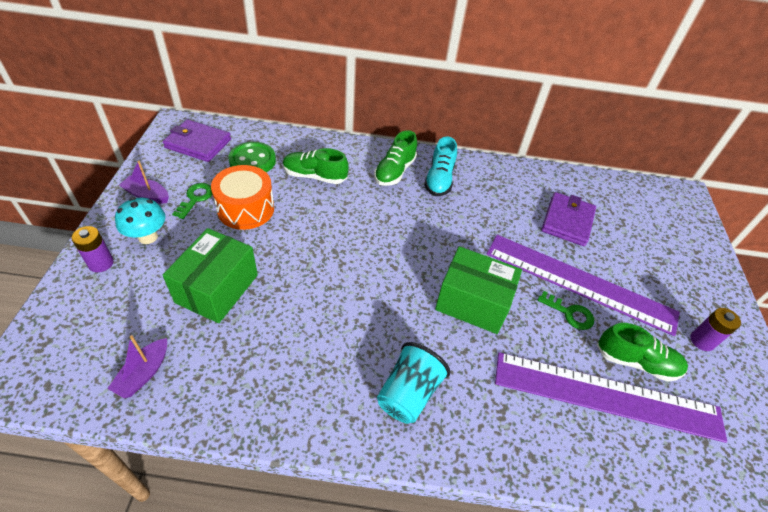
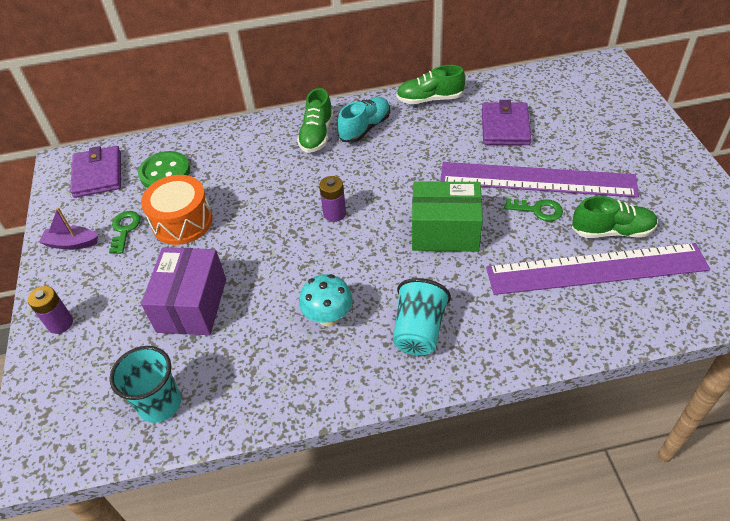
camera: 10 degrees left, 0 degrees up
purple boat [107,335,167,399] -> turquoise cup [110,346,181,423]
turquoise mushroom [115,197,165,244] -> turquoise mushroom moved to [299,274,353,327]
purple wallet [163,119,231,162] -> purple wallet turned 75 degrees clockwise [70,146,121,198]
green box [163,228,258,323] -> purple box [141,247,226,335]
green shoe [283,148,348,184] -> green shoe moved to [396,65,465,104]
turquoise shoe [424,136,457,196] -> turquoise shoe turned 135 degrees counterclockwise [337,97,390,143]
purple battery [690,308,741,351] -> purple battery moved to [319,176,346,222]

